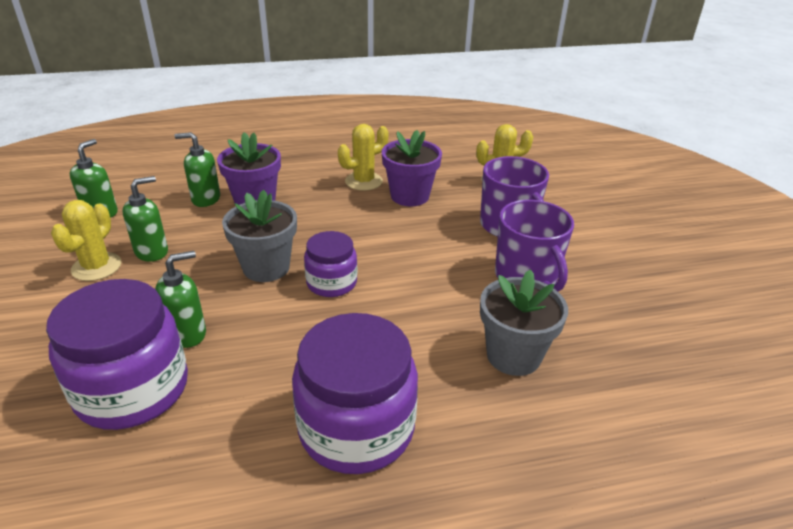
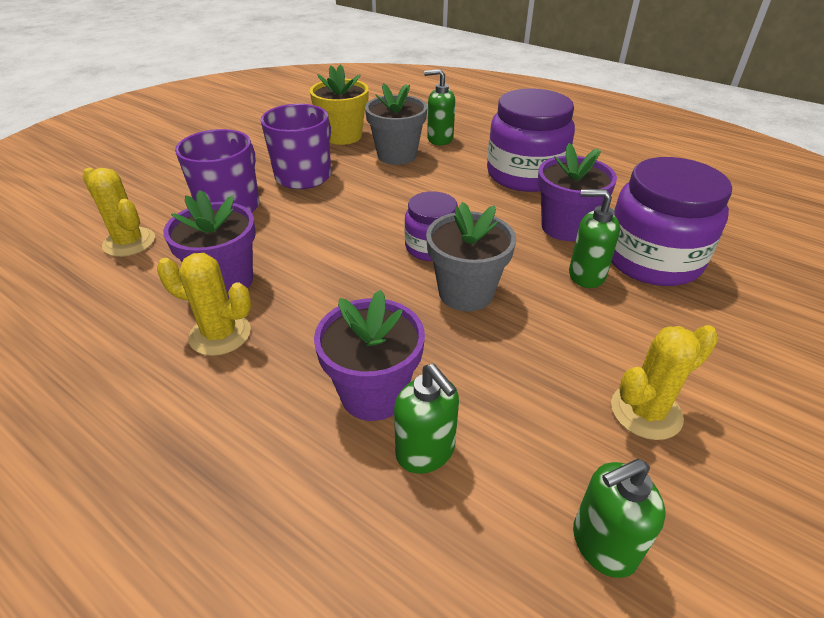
camera: 130 degrees left, 5 degrees up
green soap dispenser [122,176,168,262] -> green soap dispenser moved to [424,69,455,145]
none -> yellow flower pot [310,64,369,145]
none -> purple flower pot [538,143,617,241]

